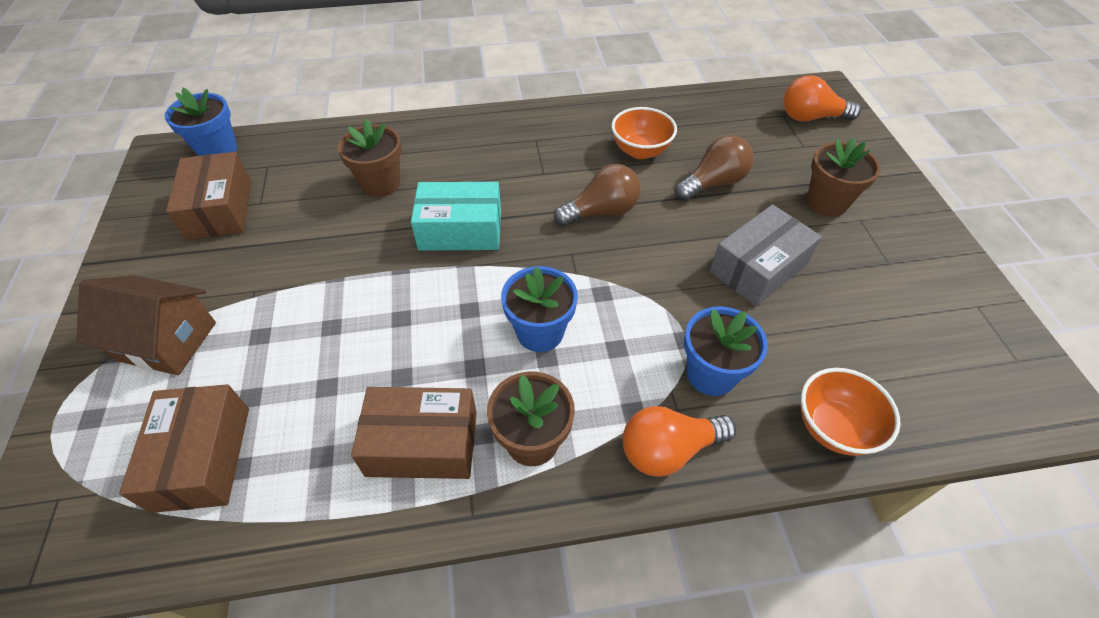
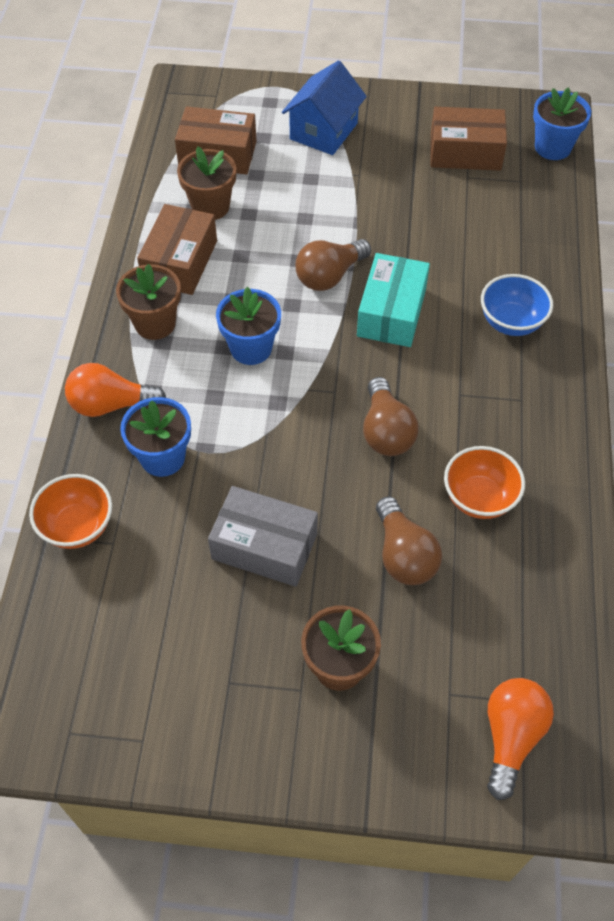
camera: 105 degrees right, 5 degrees up
brown house [76,275,216,375] -> blue house [282,60,367,155]
brown flower pot [338,119,402,197] -> brown flower pot moved to [177,147,236,220]
orange light bulb [623,406,736,477] -> orange light bulb turned 90 degrees counterclockwise [65,363,166,417]
grey box [709,204,822,306] -> grey box turned 45 degrees counterclockwise [208,486,318,587]
none -> brown light bulb [295,239,371,291]
none -> blue bowl [481,274,553,336]

